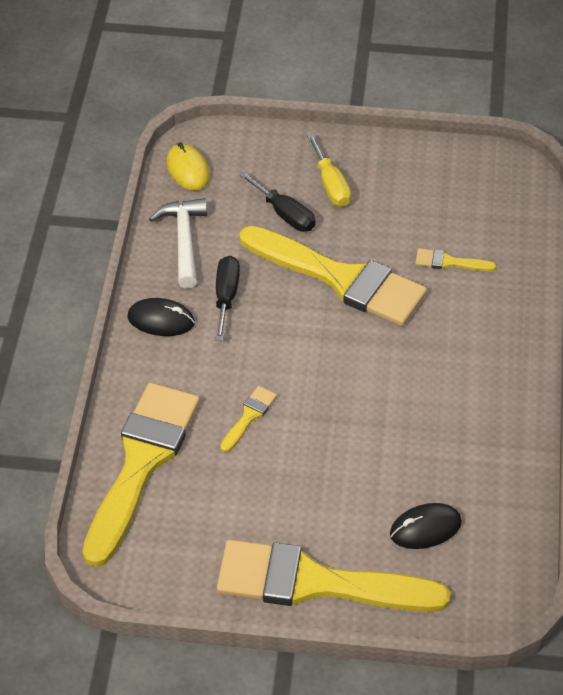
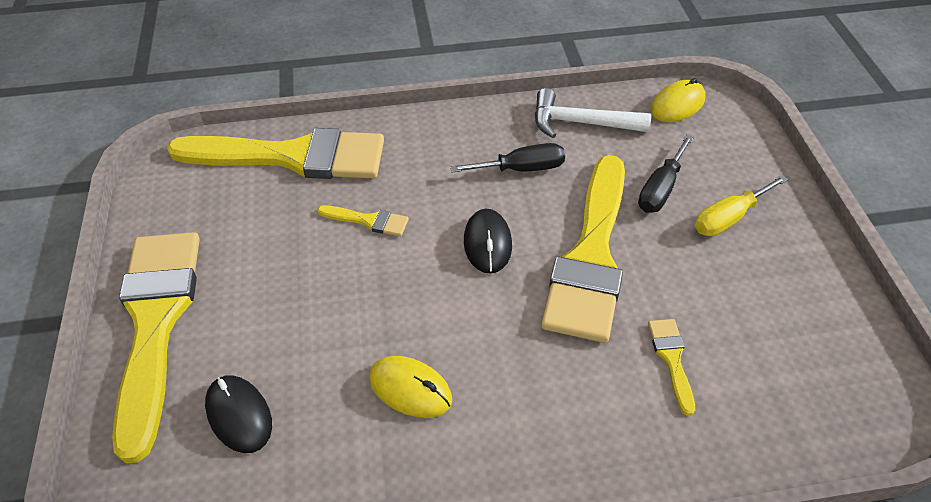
camera: 75 degrees right, 0 degrees up
black mouse [127,298,195,336] -> black mouse moved to [464,209,512,274]
white hammer [149,198,207,288] -> white hammer turned 150 degrees counterclockwise [535,88,651,138]
none -> yellow mouse [369,356,452,418]

